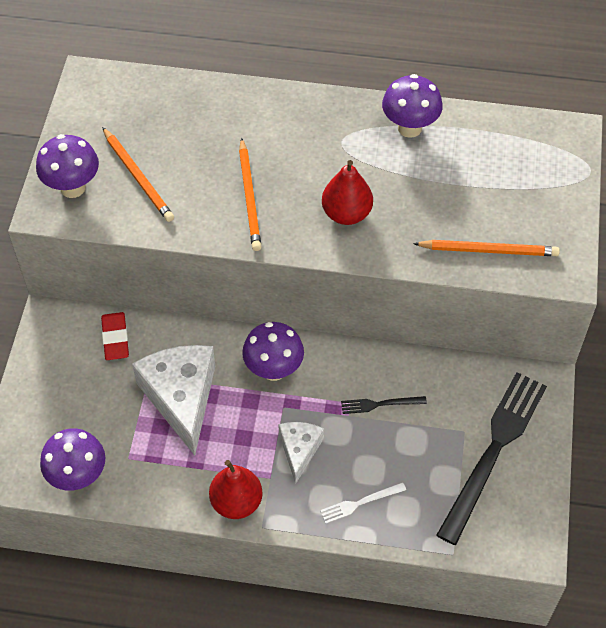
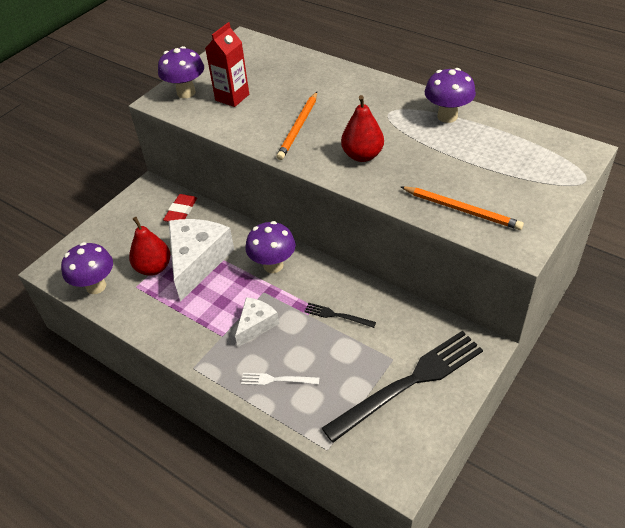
camera: 30 degrees right, 10 degrees down
orange pencil [102,127,174,222] -> red carton [205,22,249,107]
red pear [209,460,263,519] -> red pear moved to [129,217,170,276]

